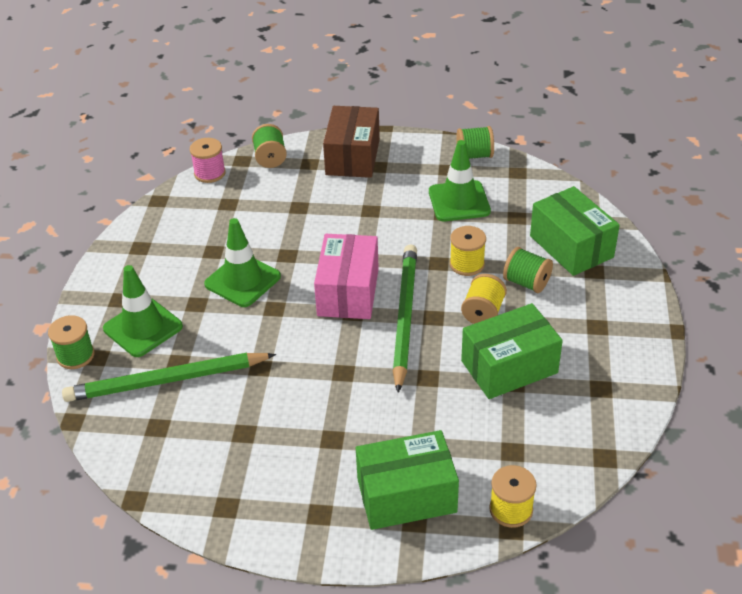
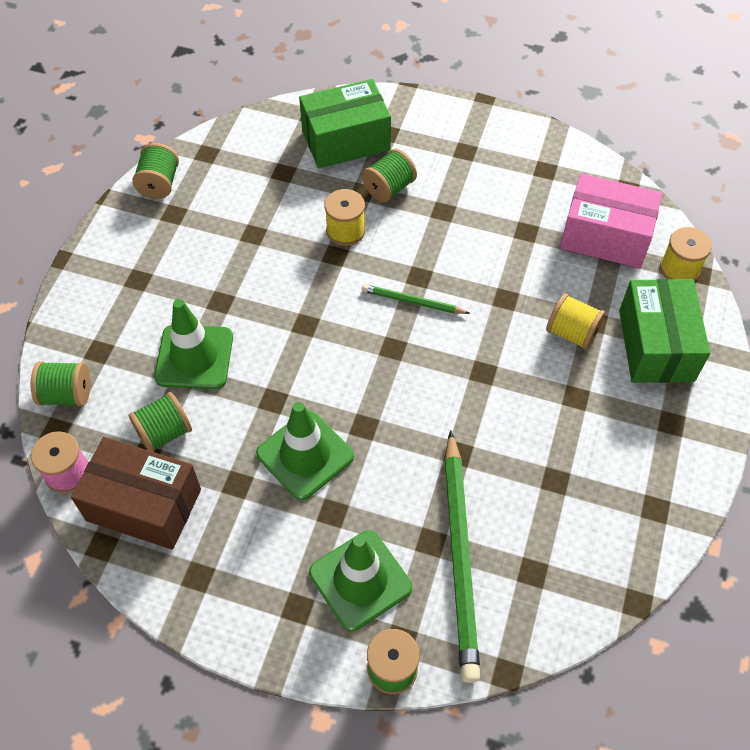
camera: 80 degrees left, 15 degrees up
pink box [314,234,379,319] -> pink box moved to [560,174,662,268]
brown box [323,106,380,178] -> brown box moved to [71,437,201,550]
green pencil [393,244,417,393] -> green pencil [362,284,470,314], size x0.49
green traffic cone [429,140,491,221] -> green traffic cone moved to [154,299,233,389]
yellow spool [461,274,507,324] -> yellow spool moved to [546,293,605,350]
green box [461,303,563,399] -> none
none -> green spool [128,392,192,452]

